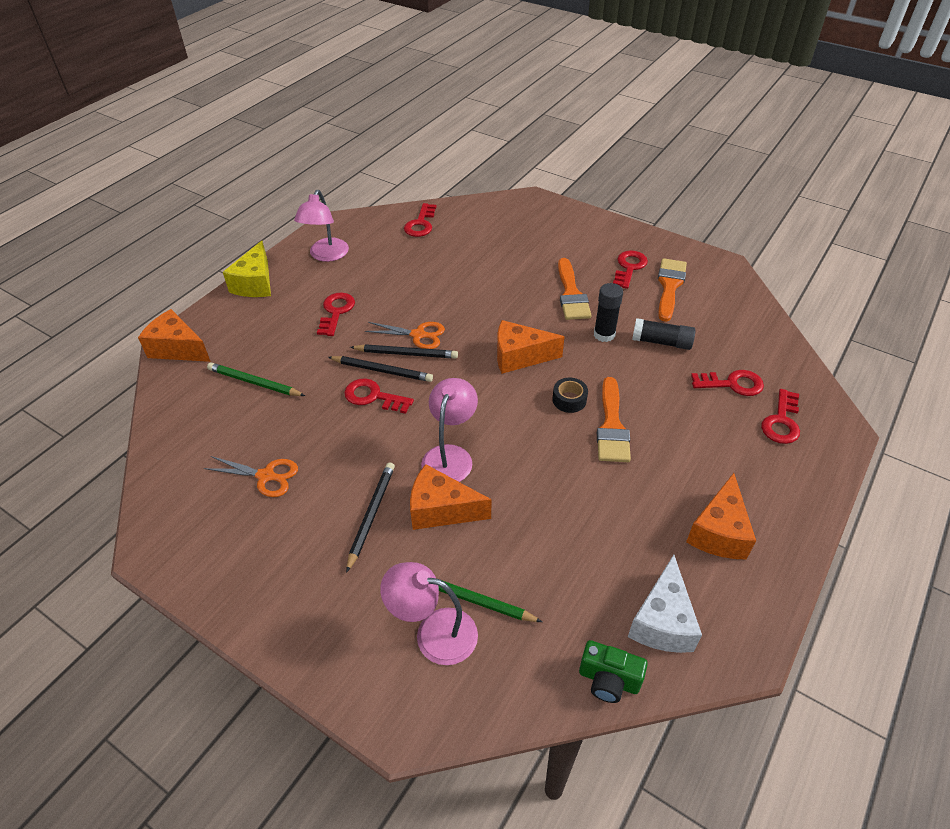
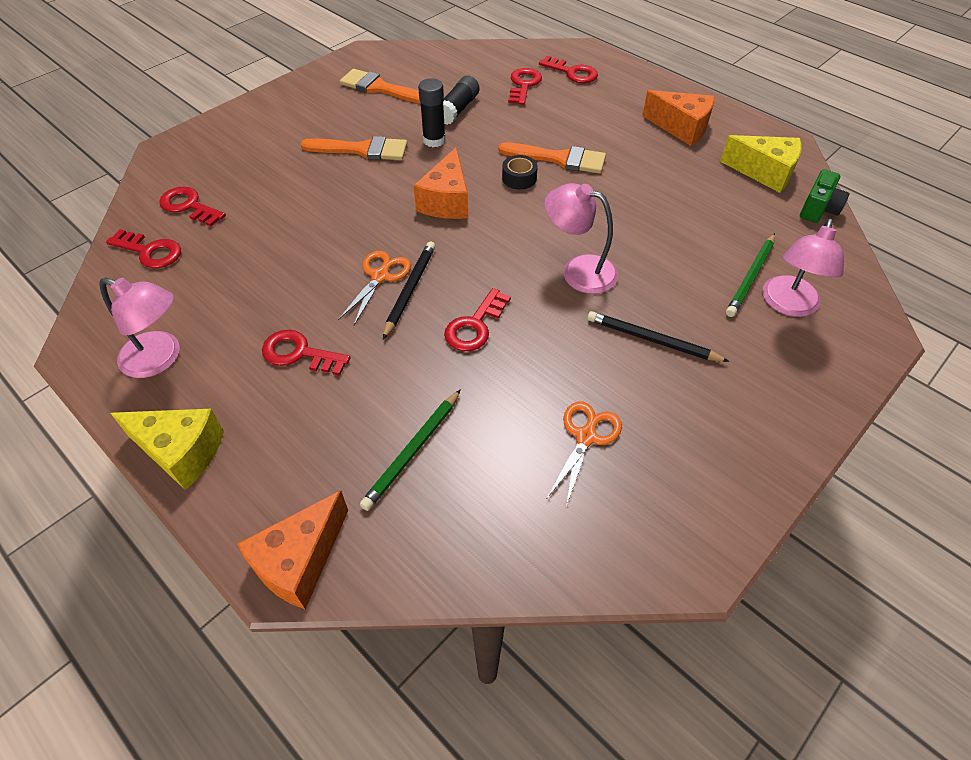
camera: 80 degrees left, 5 degrees up
black pencil [328,356,433,382] -> none
orange cheese [410,464,491,530] -> none
red key [613,250,648,289] -> red key moved to [159,186,226,227]
white cheese [628,555,702,653] -> yellow cheese [720,135,802,193]

